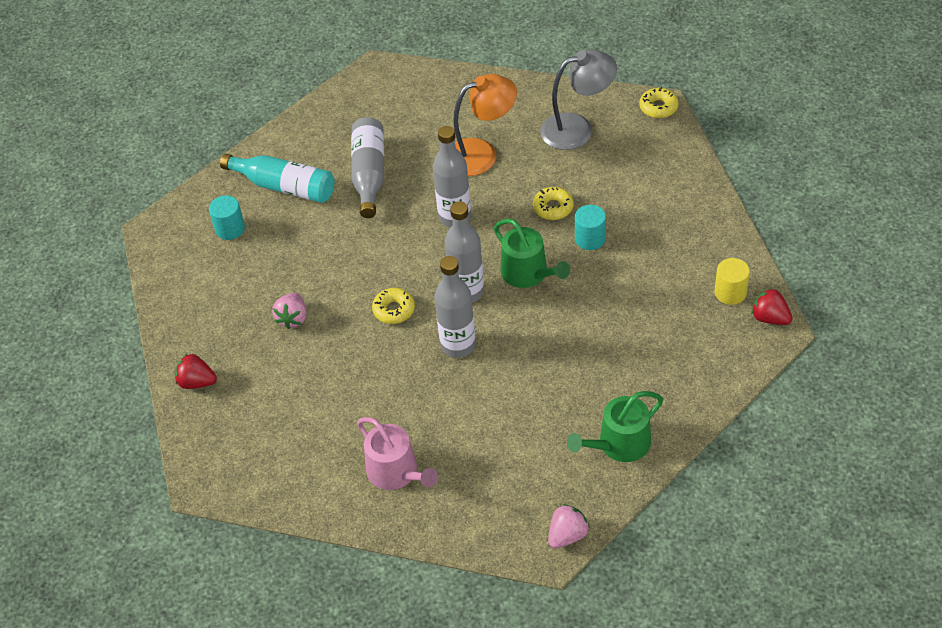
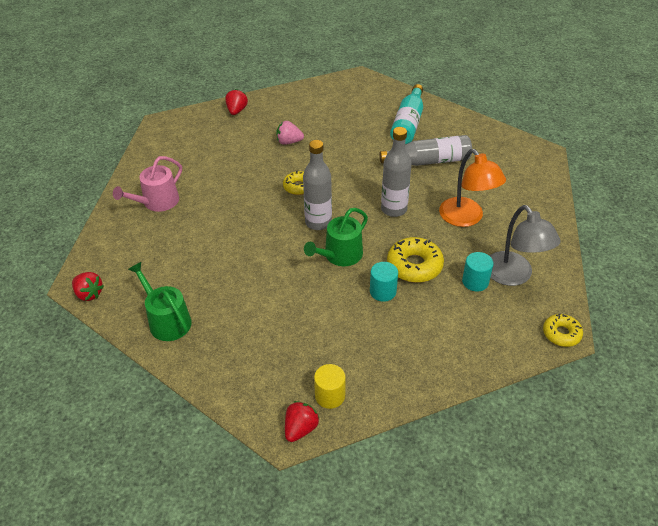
camera: 80 degrees right, 5 degrees down
turquoise cylinder [209,196,245,240] -> turquoise cylinder moved to [462,252,494,292]
grey bottle [434,256,476,358] -> none
yellow donut [533,187,574,220] -> yellow donut [387,237,444,283], size x1.60
pink strawberry [548,504,590,549] -> red strawberry [72,272,104,301]

